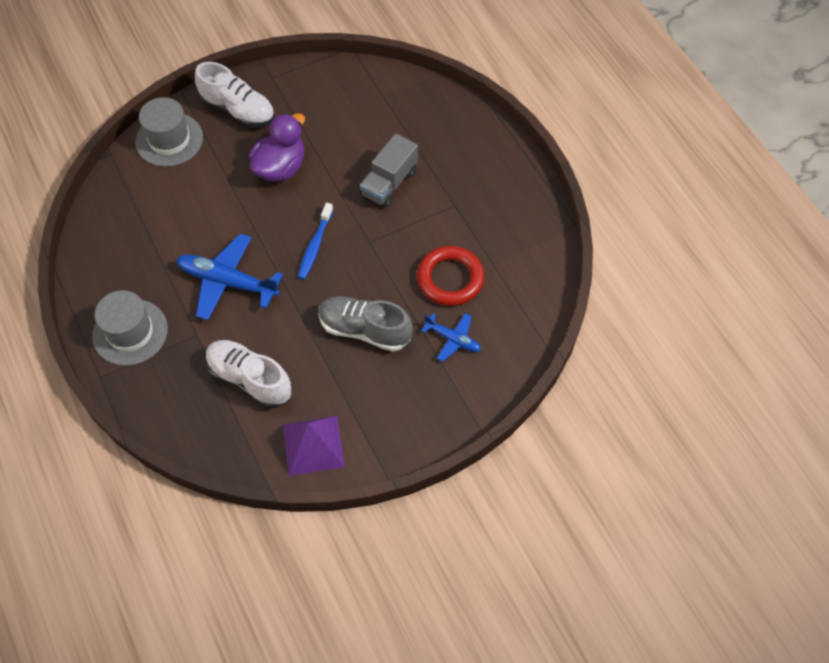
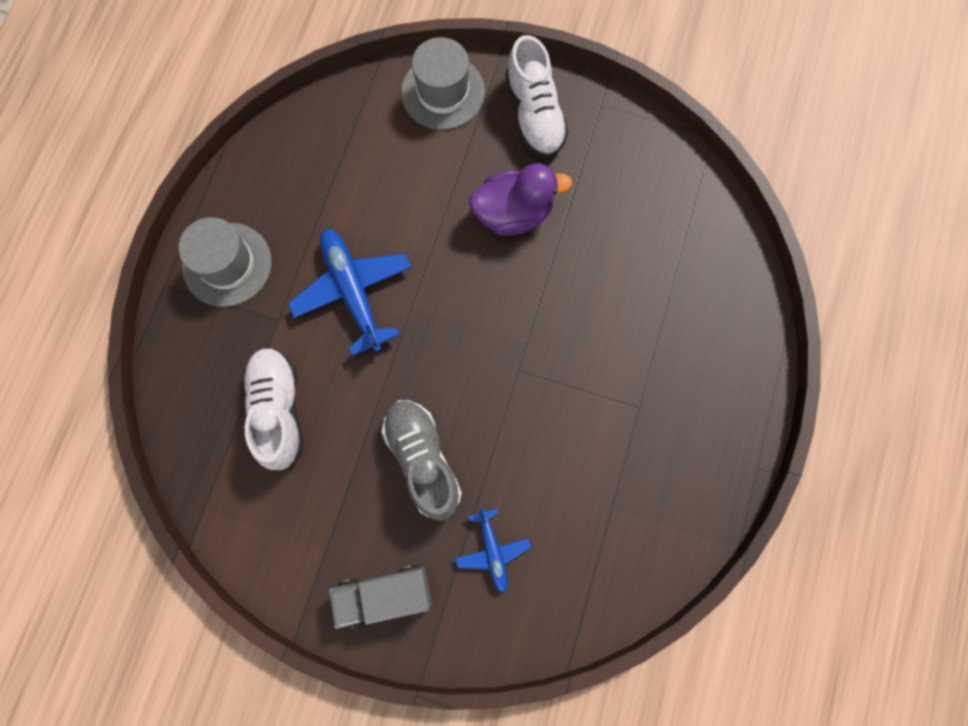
camera: 45 degrees right, 15 degrees up
purple pyramid [283,416,345,476] -> none
blue toothbrush [298,203,333,280] -> none
grey truck [360,133,418,207] -> grey truck moved to [329,565,432,629]
red ring [417,246,485,306] -> none

